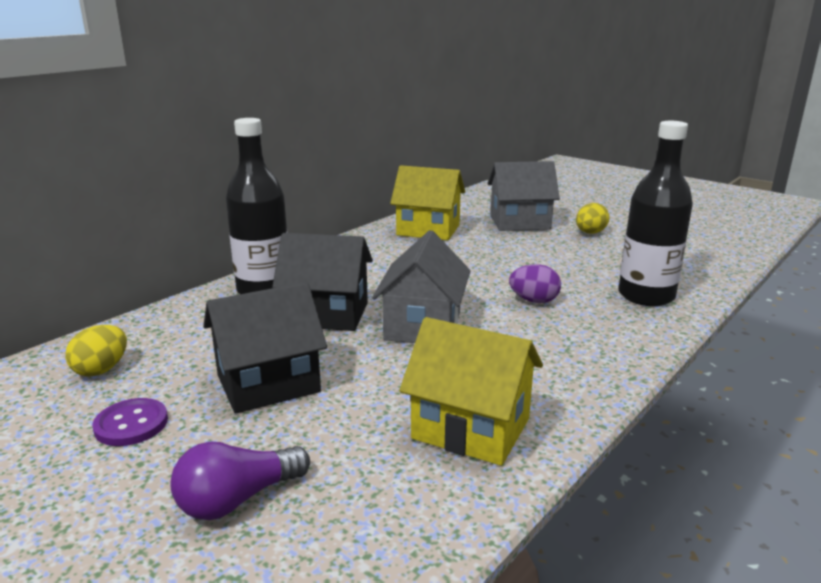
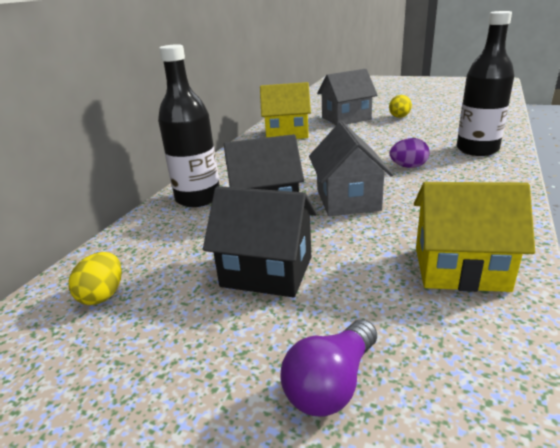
camera: 15 degrees left, 5 degrees up
purple button [92,398,168,446] -> none
black house [203,282,327,414] -> black house turned 60 degrees clockwise [203,186,317,297]

